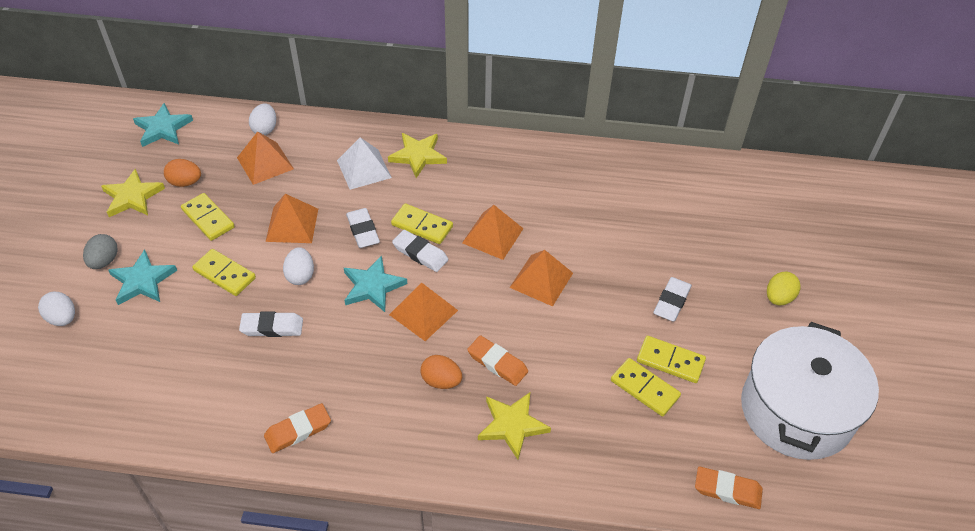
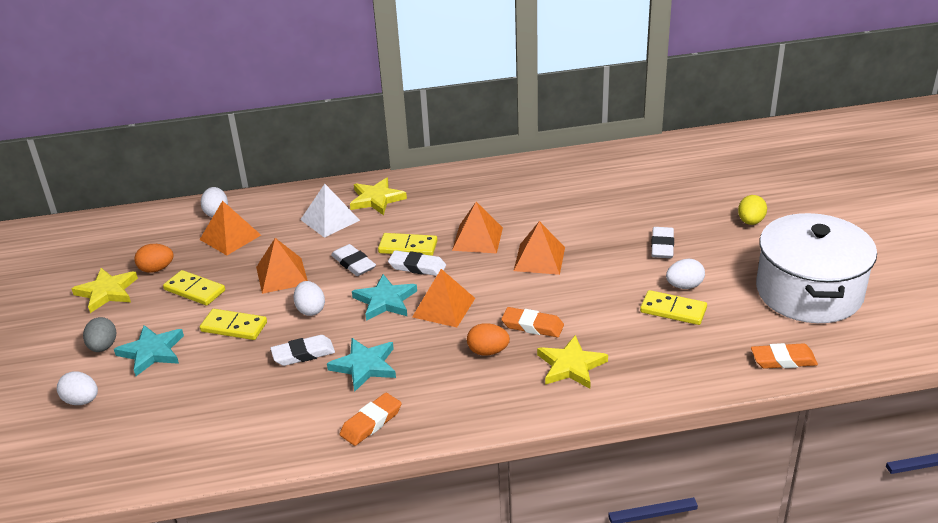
camera: 15 degrees left, 15 degrees down
turquoise star [133,103,193,147] -> turquoise star moved to [327,338,396,392]
yellow domino [637,336,706,383] -> white egg [666,259,705,289]

